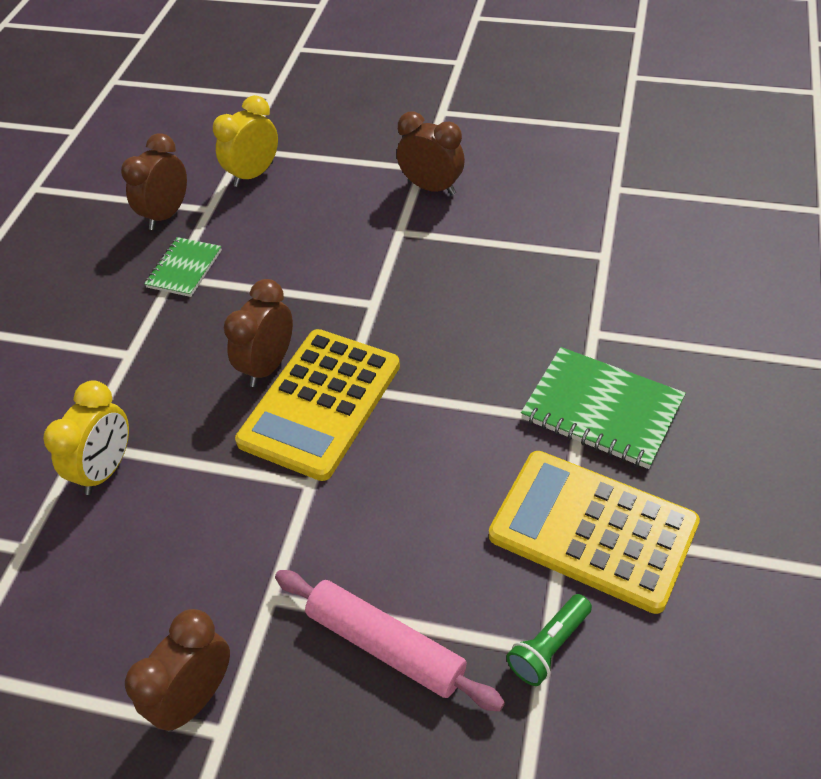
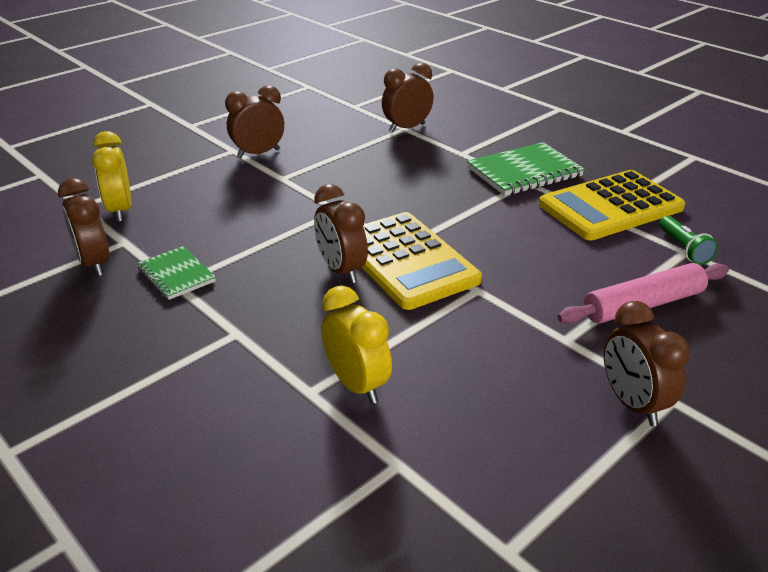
camera: 60 degrees left, 15 degrees down
none -> brown clock [382,63,434,133]

